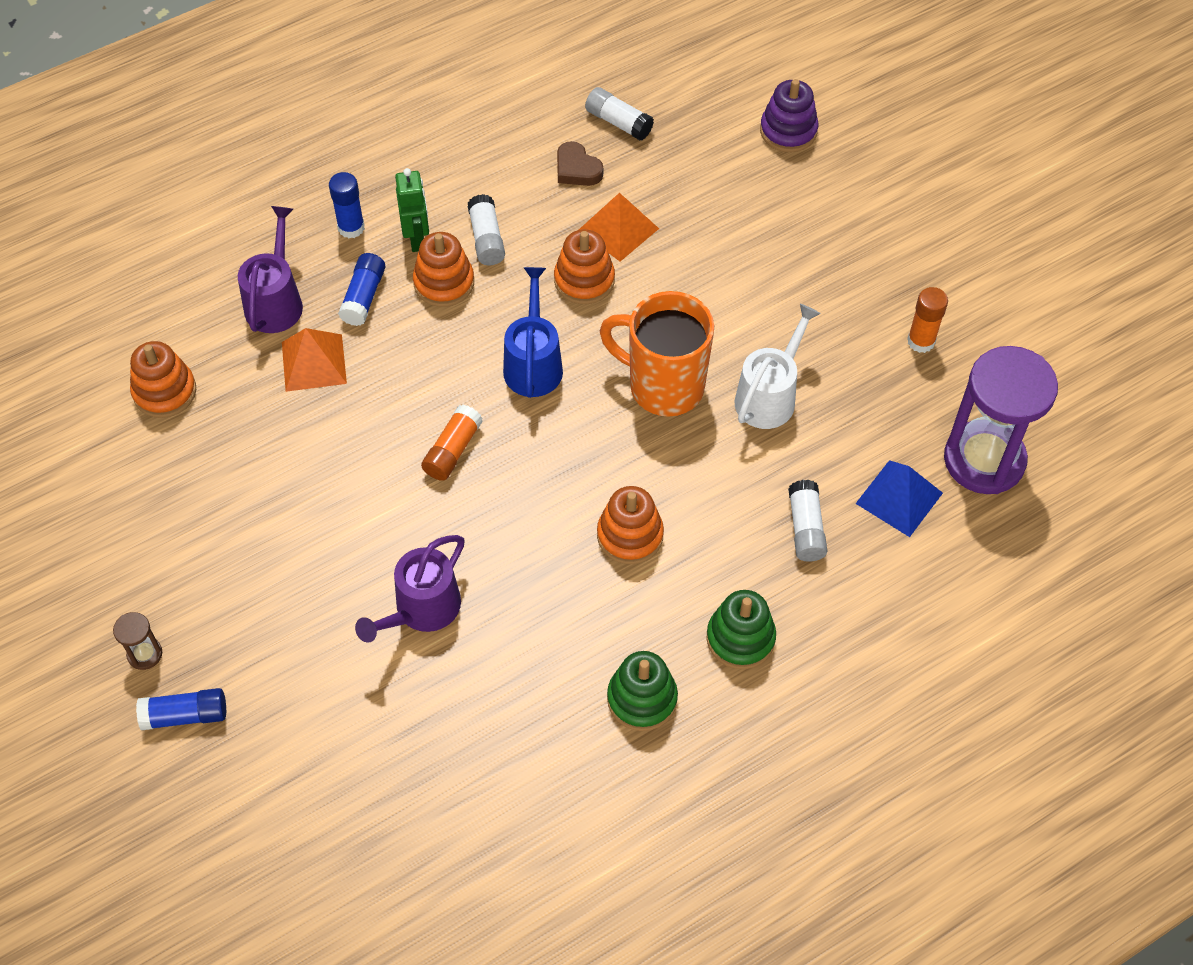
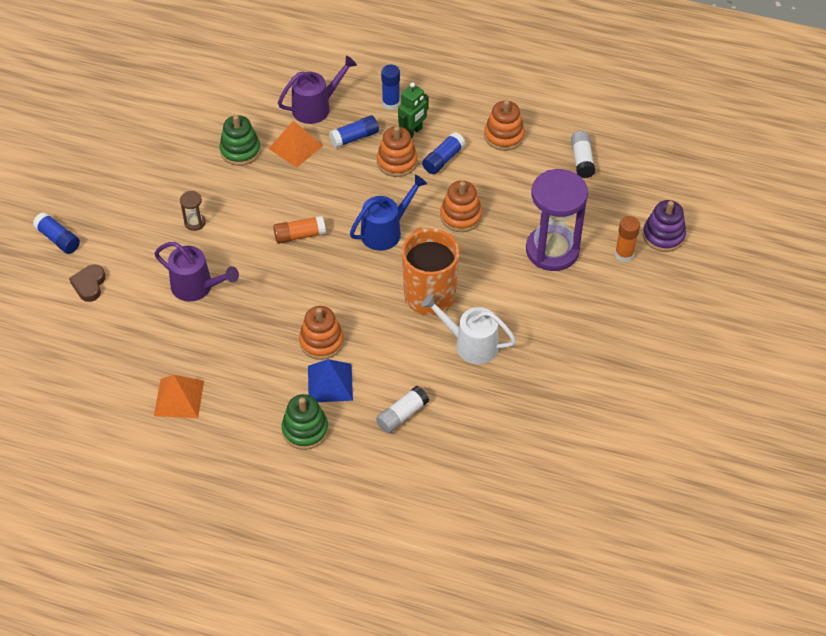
camera: 50 degrees right, 5 degrees down
brown hourglass [113,612,162,670] -> brown hourglass moved to [180,191,206,231]
orange stacking toy [130,341,196,418] -> orange stacking toy moved to [484,100,525,151]
purple watering can [355,535,465,643] -> purple watering can turned 150 degrees counterclockwise [154,242,239,302]
white glue stick [468,194,505,265] -> blue glue stick [422,132,465,174]
brown heart [557,141,603,186] -> brown heart moved to [69,264,106,302]
orange pyramid [579,193,659,262] -> orange pyramid moved to [154,375,204,418]
green stacking toy [607,651,678,731] -> green stacking toy moved to [219,115,261,166]
white watering can [735,304,821,429] -> white watering can turned 150 degrees counterclockwise [421,294,516,364]
blue pyramid [855,460,943,537] -> blue pyramid moved to [308,359,353,402]
orange glue stick [907,287,948,353] -> orange glue stick moved to [615,216,640,262]
purple hourglass [944,346,1058,494] -> purple hourglass moved to [526,169,588,271]

